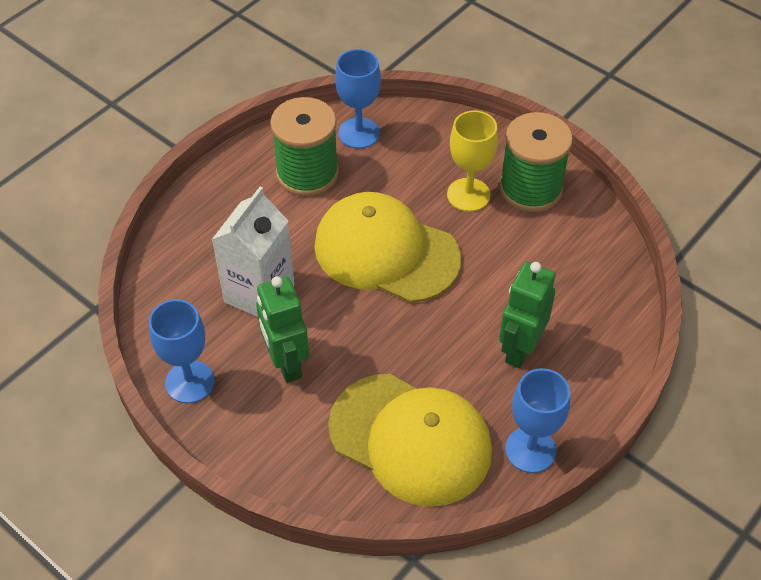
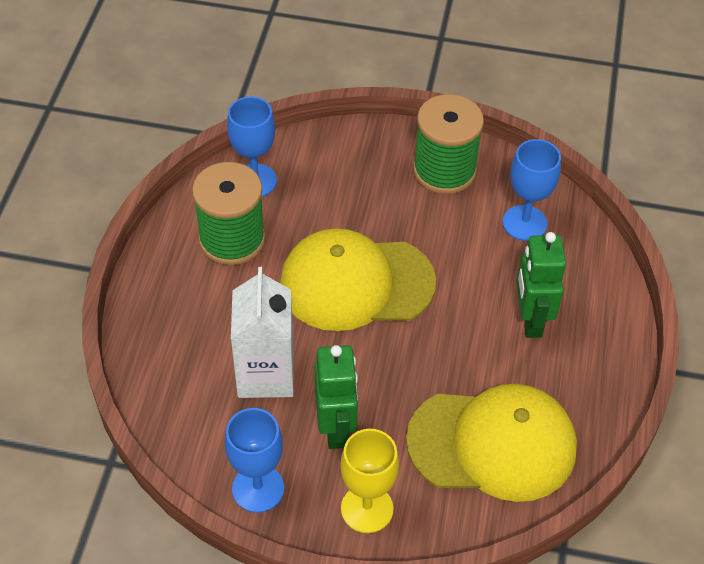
camera: 30 degrees left, 0 degrees up
green robot [256,276,309,383] -> green robot turned 135 degrees counterclockwise [315,345,358,449]
yellow goblet [447,110,498,212] -> yellow goblet moved to [340,429,399,533]
blue goblet [505,368,570,473] -> blue goblet moved to [503,139,561,241]

